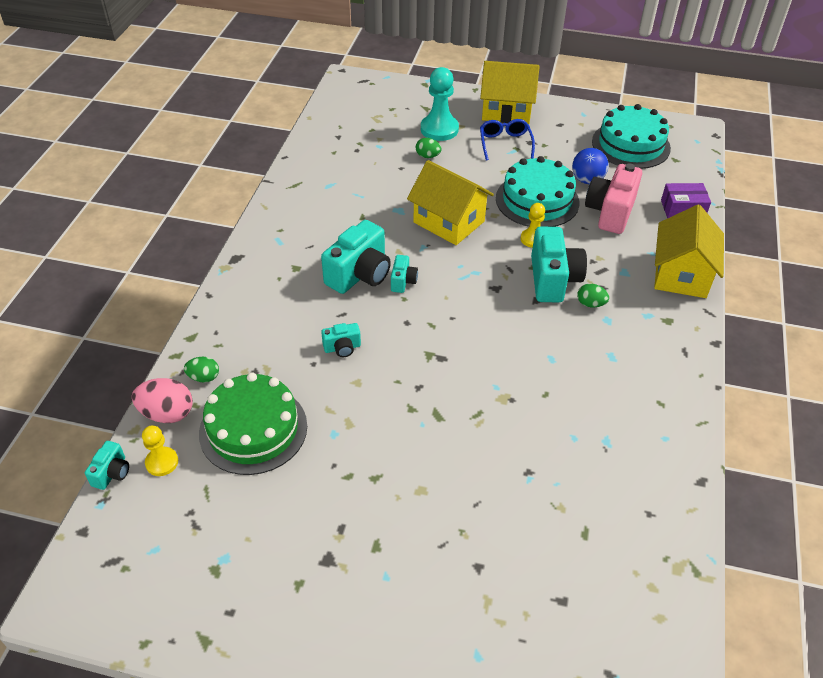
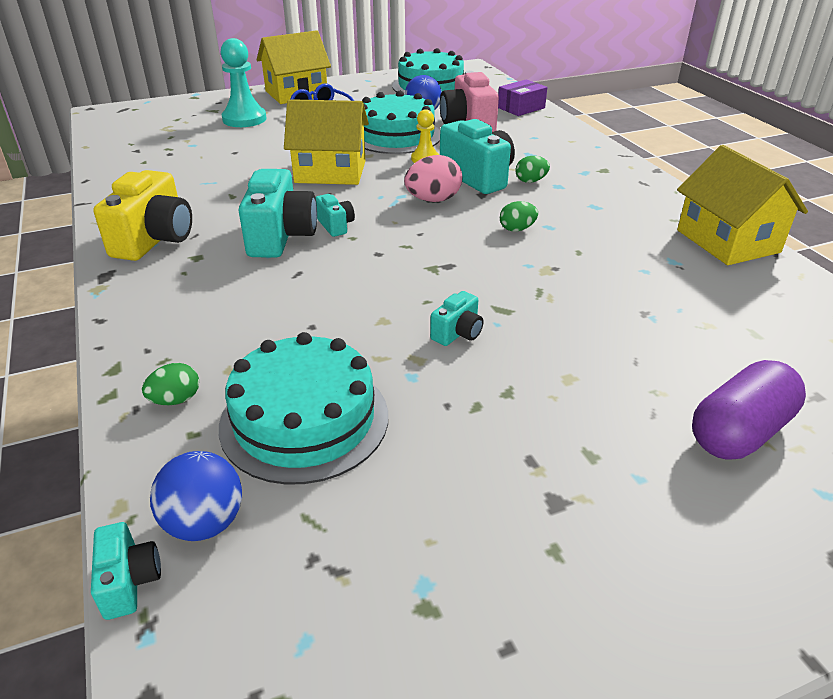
camera: 35 degrees left, 10 degrees down
pink egg [132,378,193,423] -> pink egg moved to [404,155,462,202]
yellow pawn [142,426,178,476] -> blue ball [150,451,242,541]
green cake [199,373,307,475] -> turquoise cake [219,332,388,485]
turquoise camera [321,323,361,357] -> turquoise camera moved to [430,291,484,346]
green egg [416,138,442,158] -> green egg moved to [500,201,538,231]
yellow house [654,205,724,298] -> yellow house moved to [677,145,808,265]
none -> yellow camera [93,170,192,261]
none -> purple capsule [692,360,806,460]

